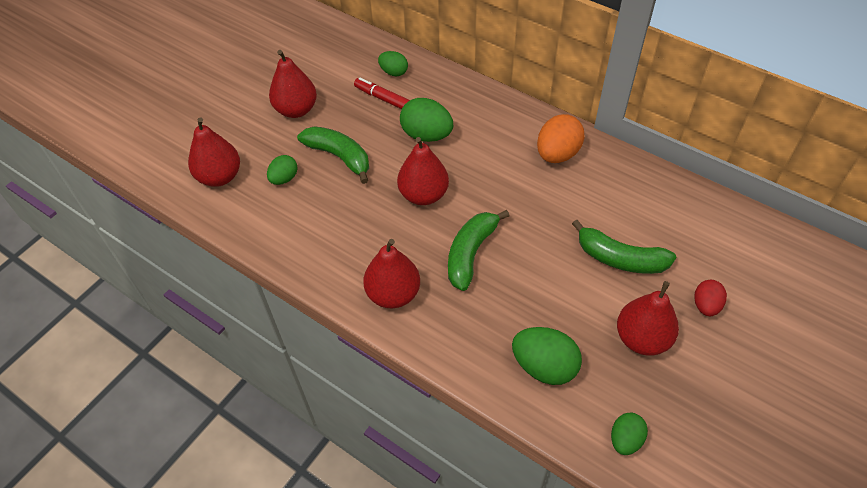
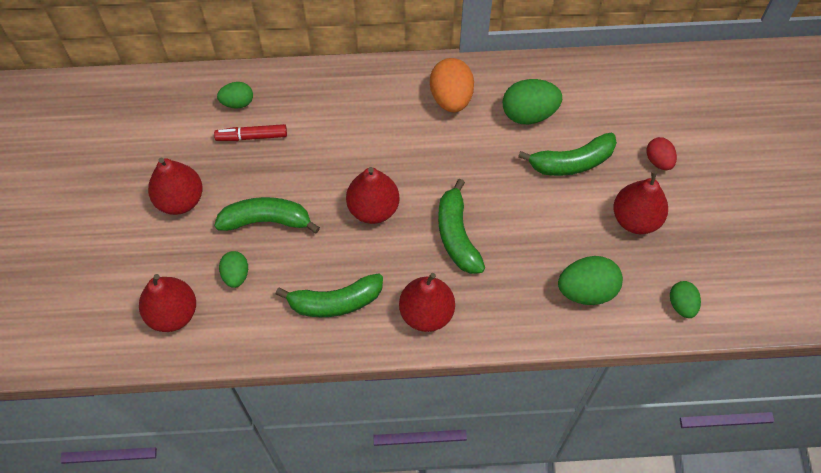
camera: 40 degrees left, 10 degrees up
green egg [400,98,453,142] -> green egg moved to [503,79,562,124]
none -> green banana [276,273,383,317]

